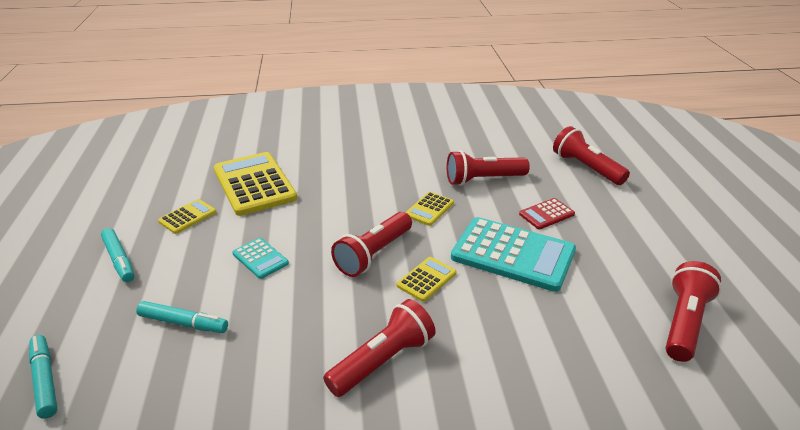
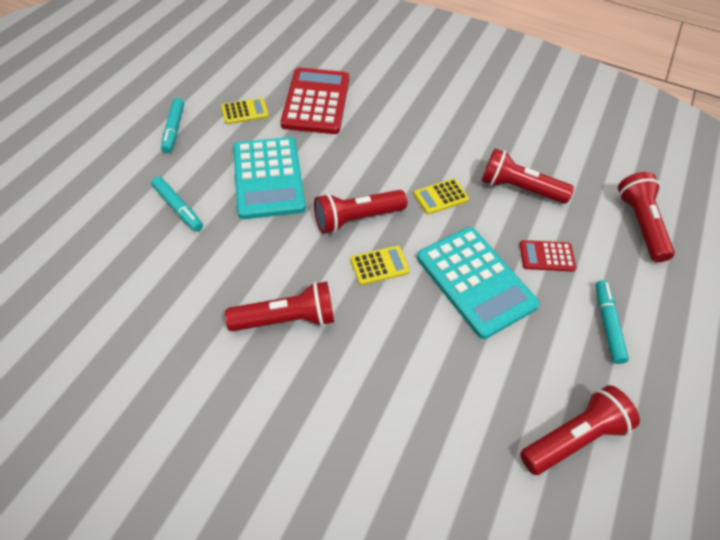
camera: 30 degrees right, 20 degrees up
turquoise marker [29,335,58,419] -> turquoise marker moved to [596,280,629,364]
yellow calculator [214,152,297,216] -> red calculator [281,68,349,134]
turquoise calculator [232,238,289,279] -> turquoise calculator [233,137,306,219], size x2.08

